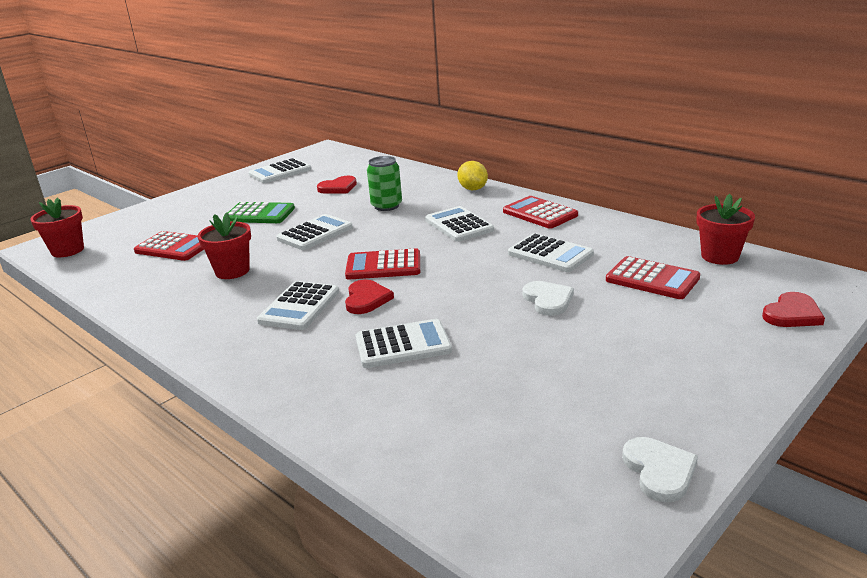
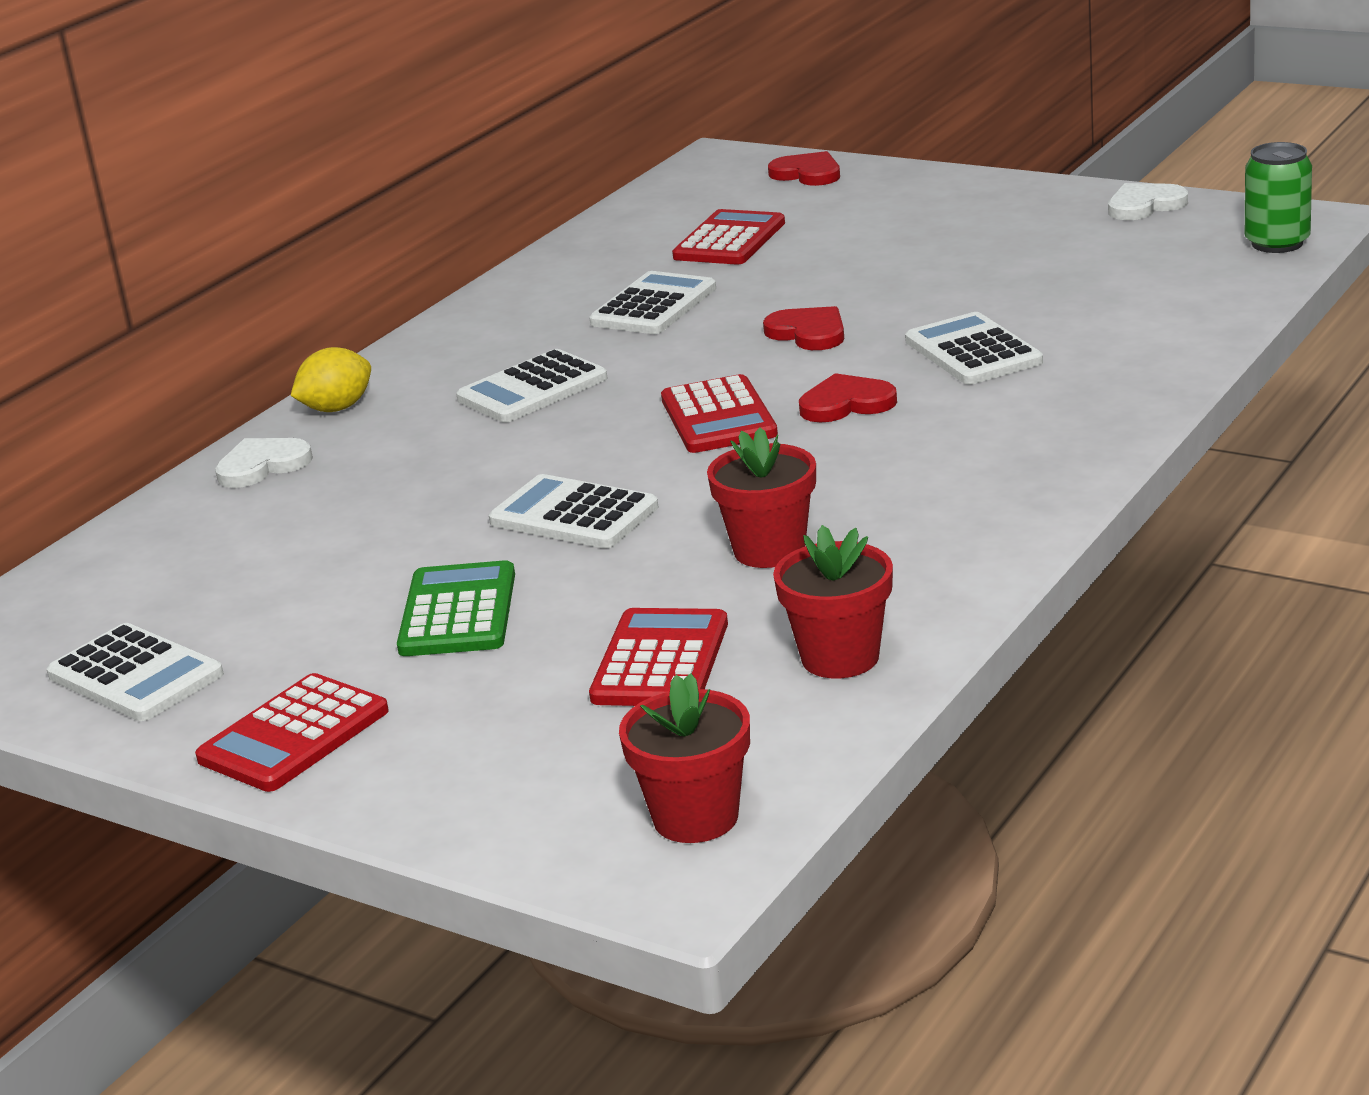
camera: 100 degrees left, 0 degrees up
white calculator [257,281,339,330] -> none
red heart [317,176,357,194] -> red heart moved to [763,306,844,350]
green can [367,156,402,211] -> green can moved to [1245,142,1312,253]
red calculator [503,196,578,229] -> red calculator moved to [195,673,389,792]
white heart [522,281,574,316] -> white heart moved to [215,438,313,488]
red flower pot [696,194,755,265] -> red flower pot moved to [773,525,893,679]

